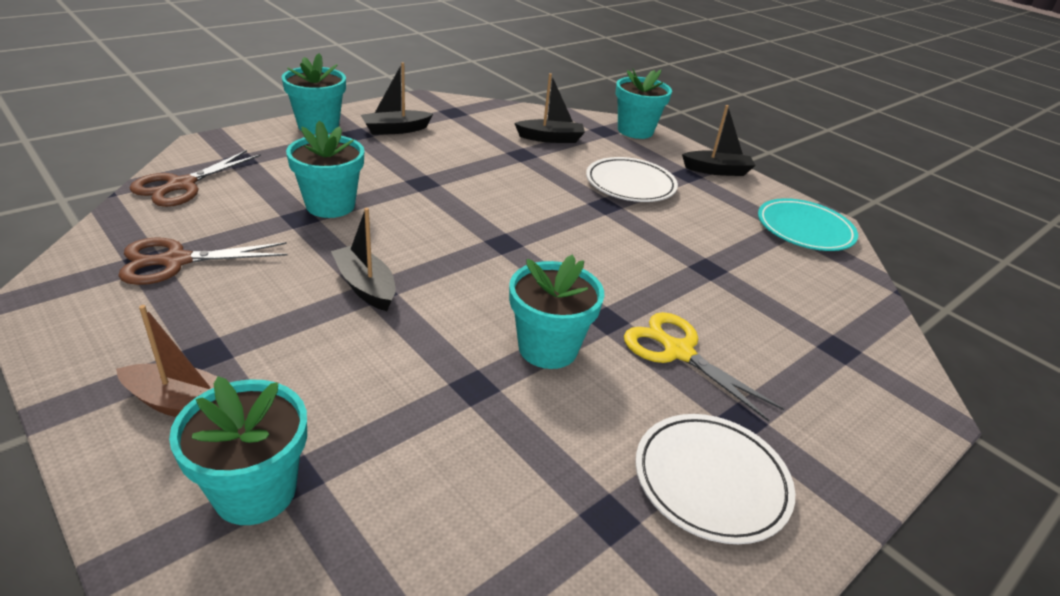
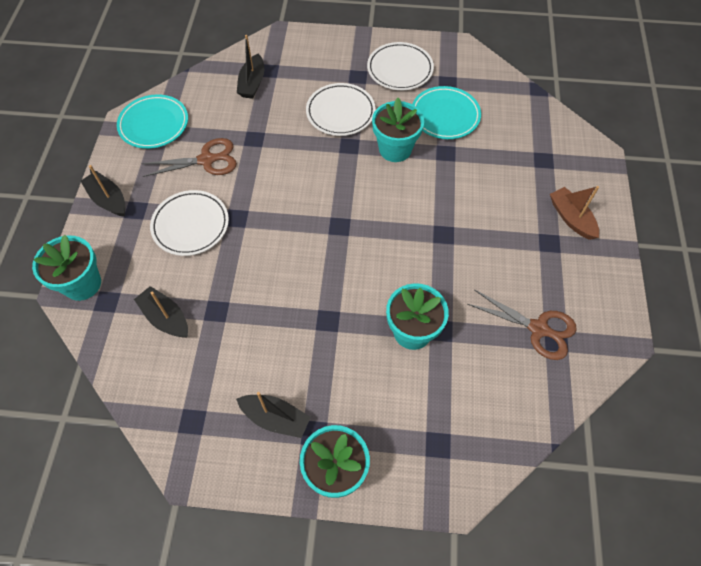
camera: 130 degrees left, 25 degrees up
brown scissors [130,150,261,207] -> brown scissors moved to [141,138,237,177]
turquoise flower pot [169,376,307,525] -> none
black boat [331,208,396,311] -> black boat moved to [237,35,264,99]
yellow scissors [624,312,784,422] -> white plate [306,83,376,136]
none -> turquoise plate [412,86,481,139]

